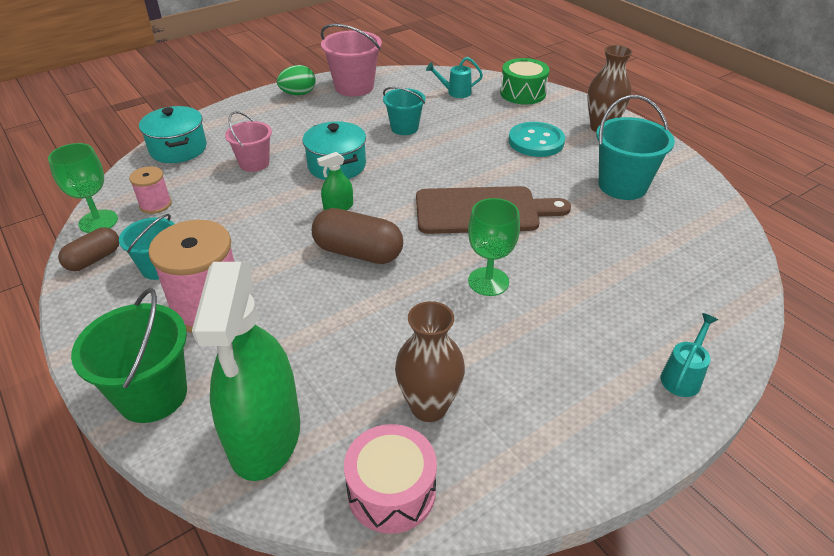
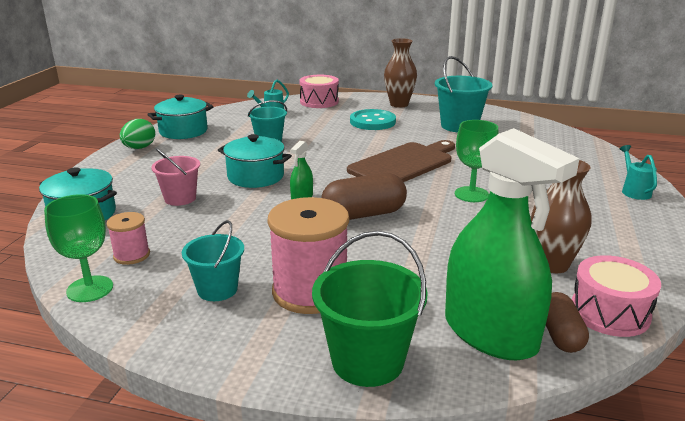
camera: 40 degrees left, 15 degrees down
brown capsule [58,227,119,271] -> brown capsule moved to [546,292,589,353]
pink bucket [321,24,382,97] -> turquoise pot [147,95,213,139]
green drum [500,58,549,105] -> pink drum [299,75,339,108]

